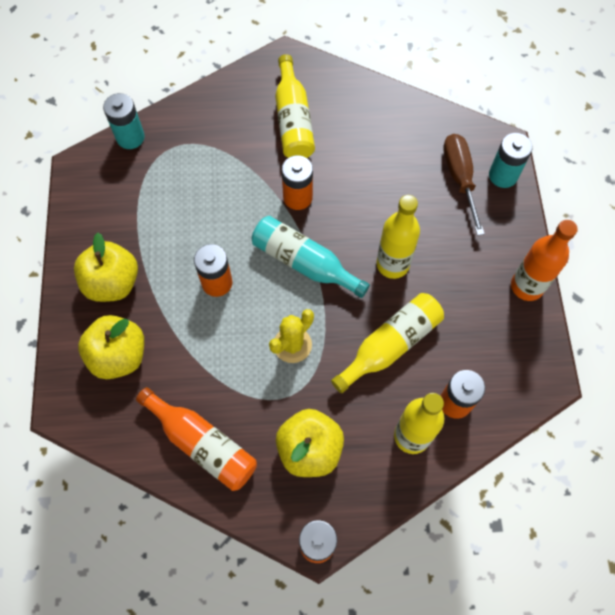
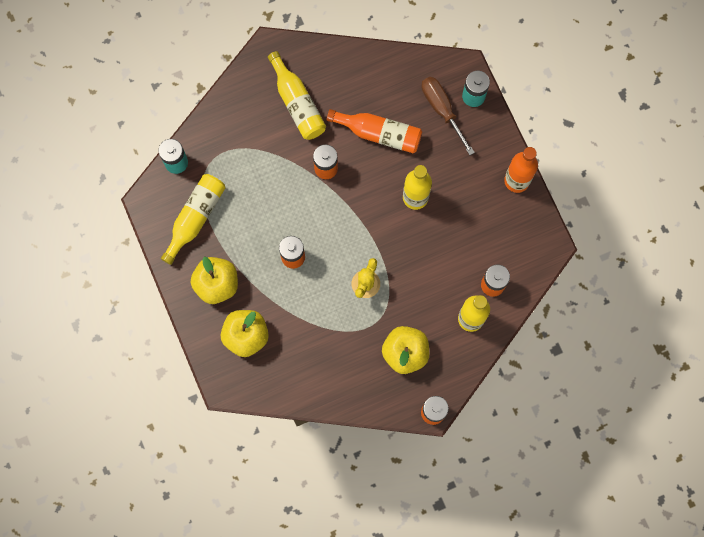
camera: 20 degrees left, 10 degrees up
orange bottle [136,387,257,491] -> orange bottle moved to [327,109,422,154]
turquoise bottle [252,216,370,298] -> none
yellow bottle [331,293,444,393] -> yellow bottle moved to [161,174,225,265]

